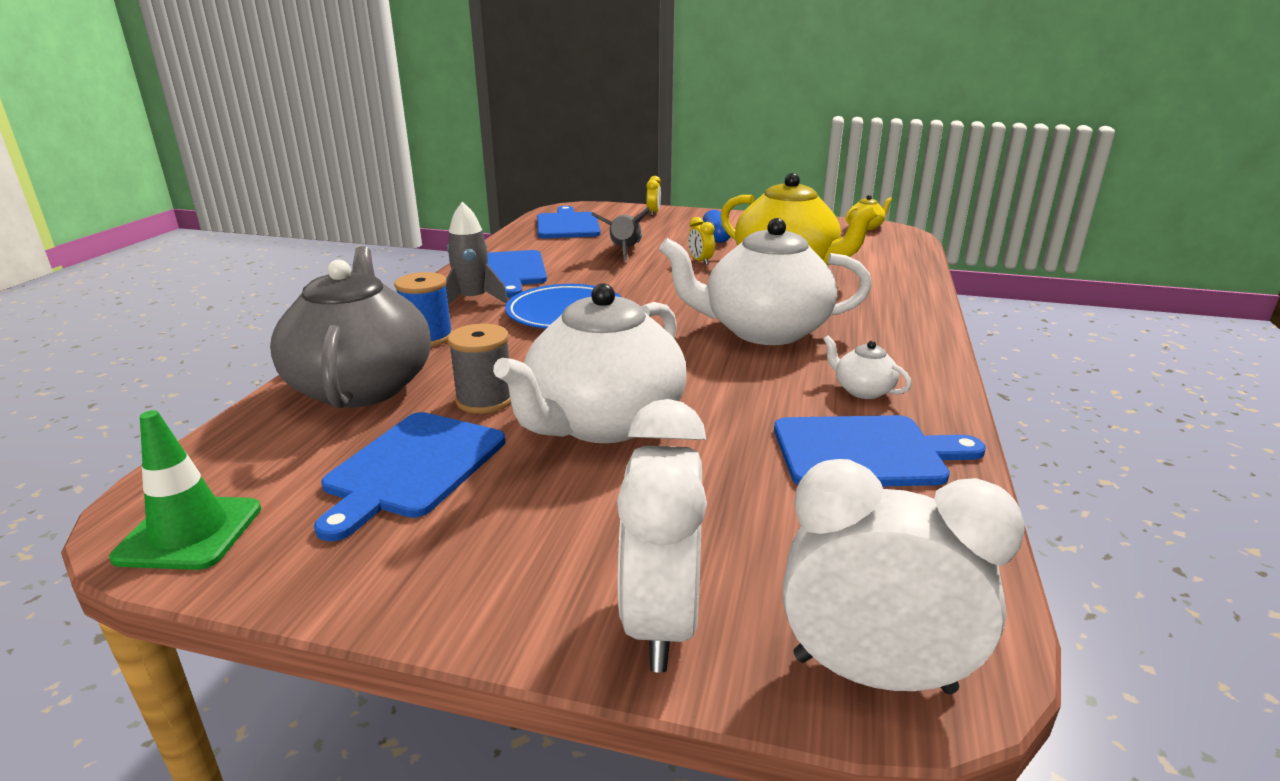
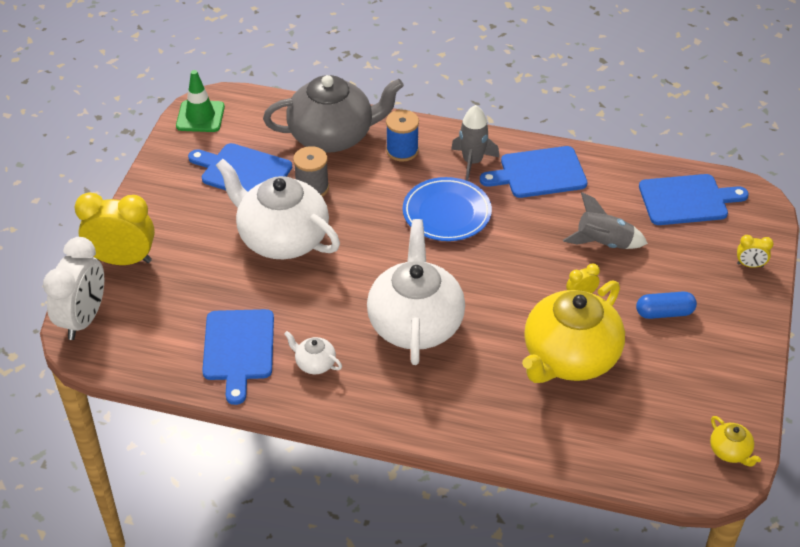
camera: 90 degrees right, 20 degrees up
white clock [617,399,707,673] -> yellow clock [74,192,155,265]
white teapot [823,335,912,399] -> white teapot turned 105 degrees counterclockwise [284,331,342,374]

